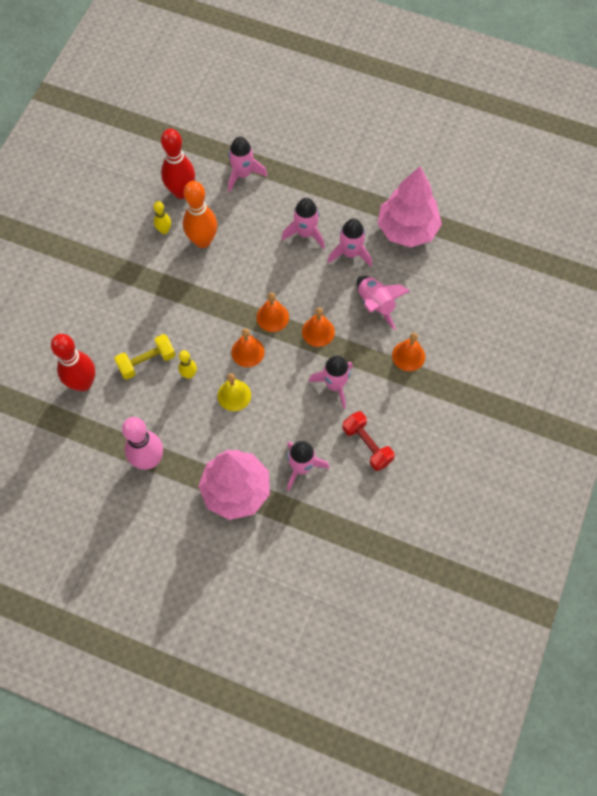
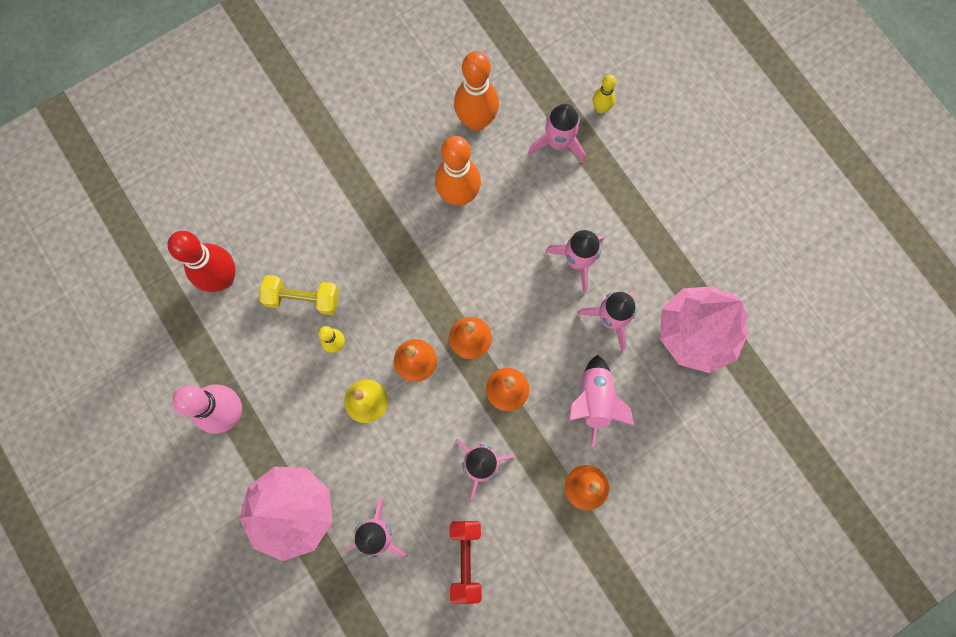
camera: 35 degrees right, 10 degrees up
yellow bowling pin [153,201,171,234] -> yellow bowling pin moved to [593,74,616,113]
red bowling pin [161,129,195,199] -> orange bowling pin [454,51,499,131]

